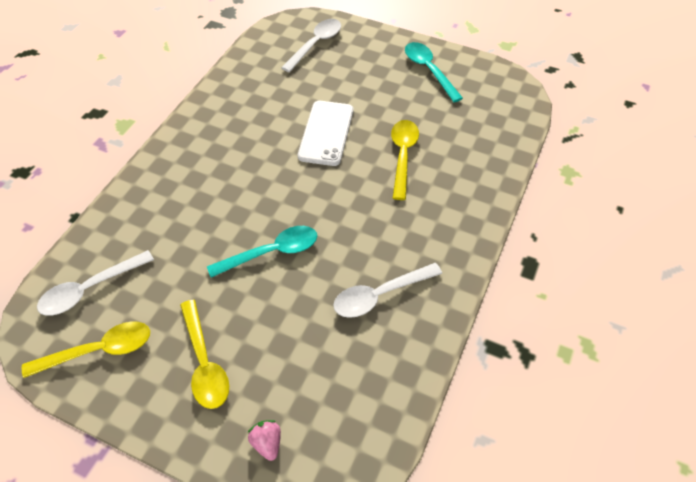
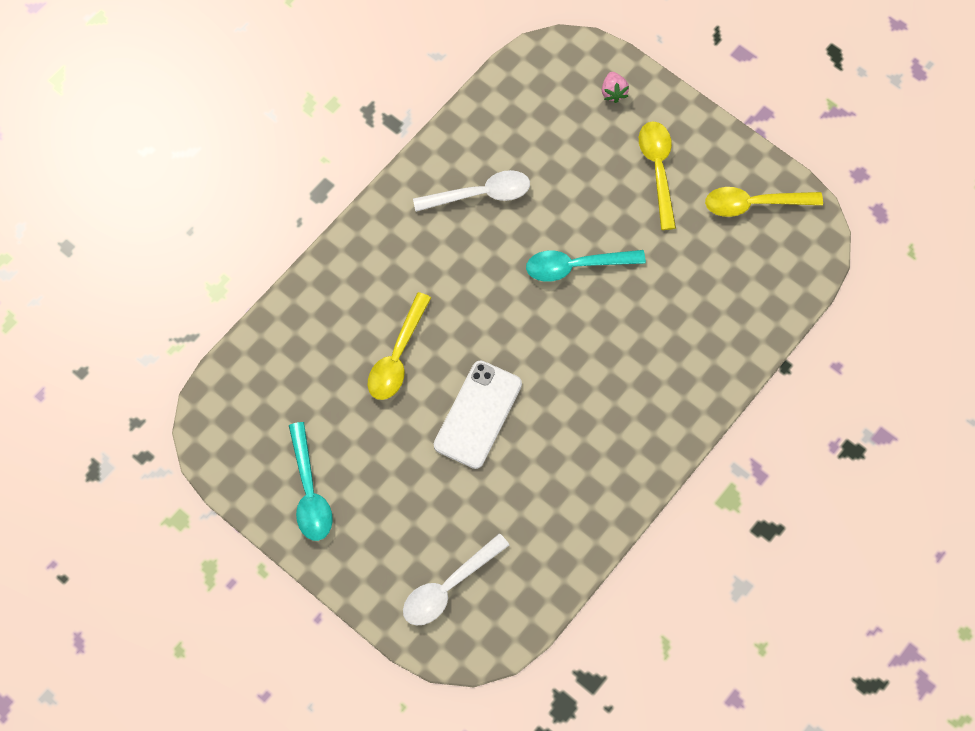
camera: 165 degrees left, 15 degrees up
white spoon [37,250,154,316] -> none

